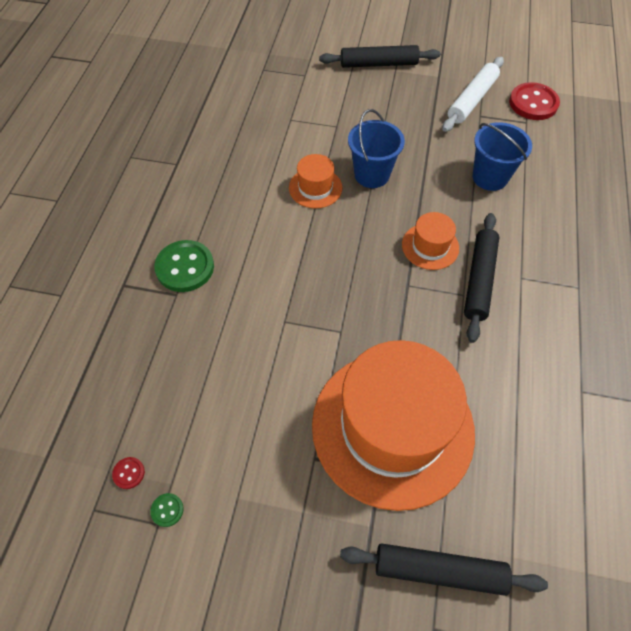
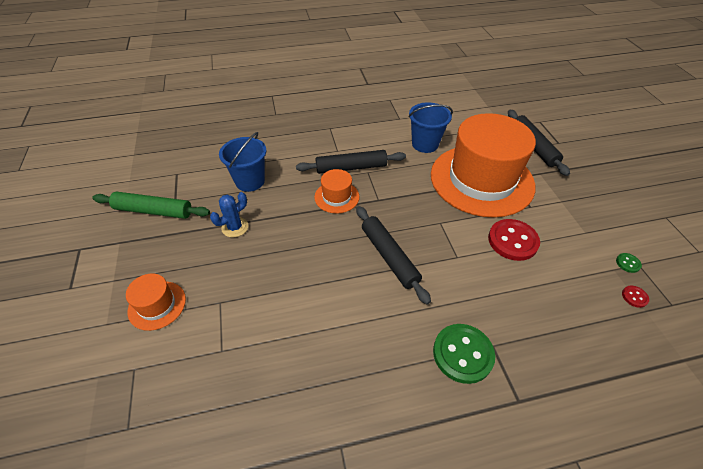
camera: 115 degrees left, 10 degrees down
orange hat [289,154,342,209] -> orange hat moved to [126,273,186,331]
black rolling pin [319,45,440,68] -> black rolling pin moved to [356,206,431,305]
blue bucket [348,109,405,188] -> blue bucket moved to [408,103,453,153]
white rolling pin [442,57,504,132] -> green rolling pin [92,192,210,219]
red button [509,82,560,120] -> red button moved to [488,219,540,261]
none -> blue cactus [210,192,248,237]

